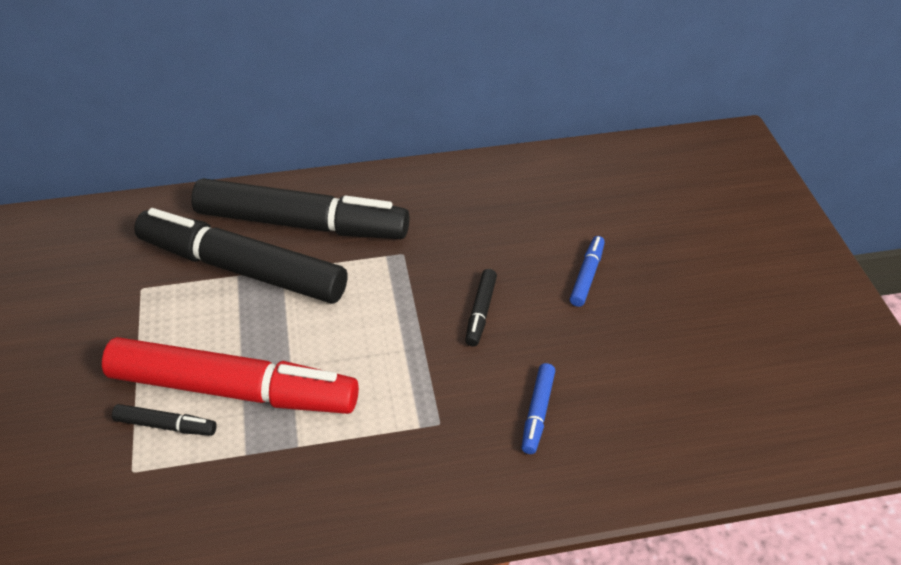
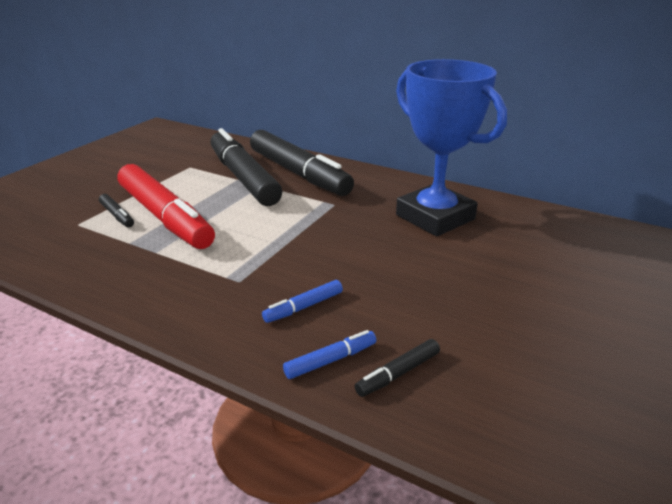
camera: 40 degrees right, 15 degrees down
black marker [465,269,497,347] -> black marker moved to [355,339,440,397]
blue marker [570,236,605,307] -> blue marker moved to [283,330,376,379]
none -> blue trophy [396,59,507,236]

